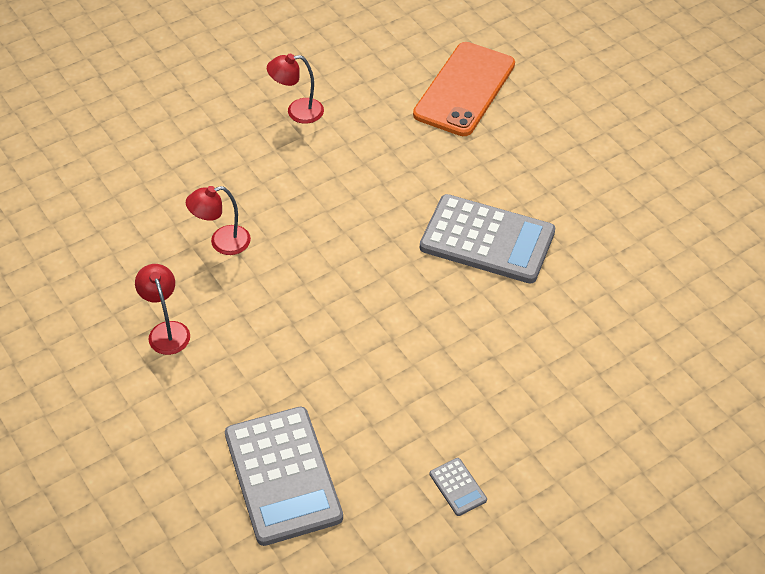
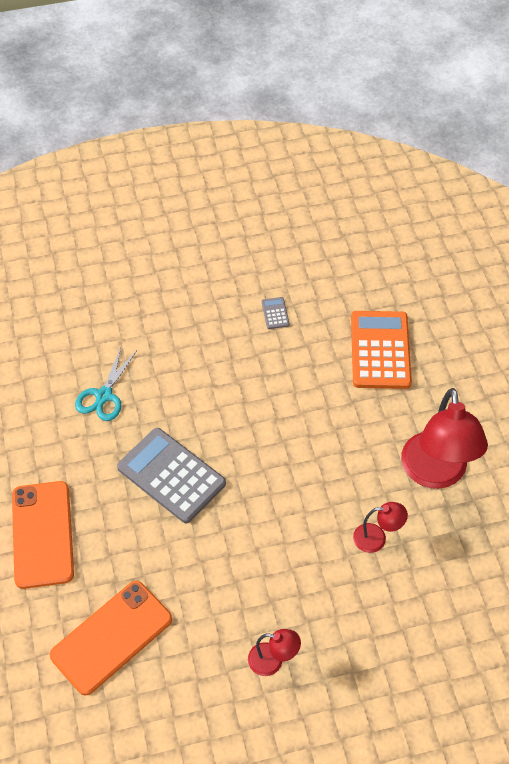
camera: 160 degrees left, 5 degrees up
red lamp [135,264,190,355] -> red lamp [401,388,488,489], size x2.10
grey calculator [225,407,343,546] -> orange calculator [351,311,412,389]
none -> orange phone [12,481,74,589]
none -> turquoise scissors [75,347,137,421]

